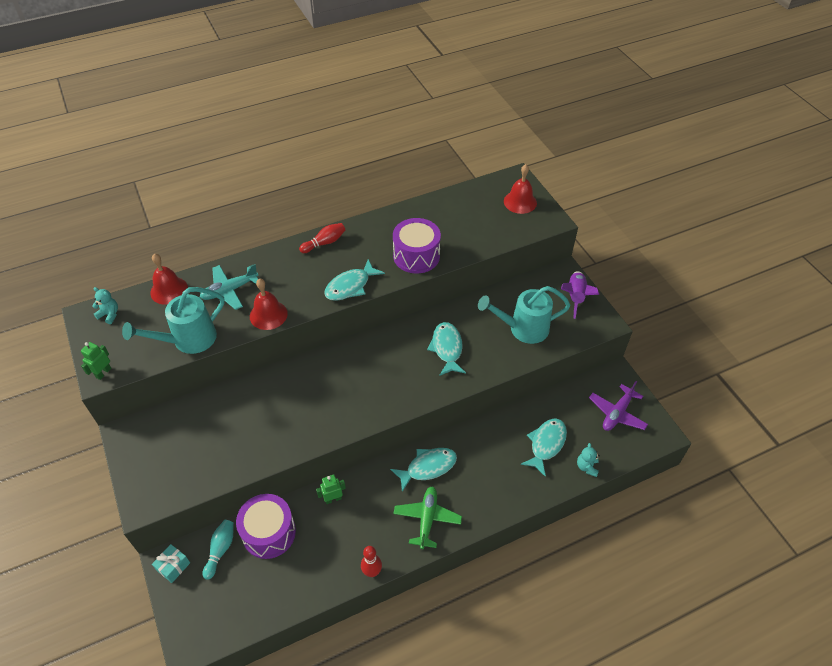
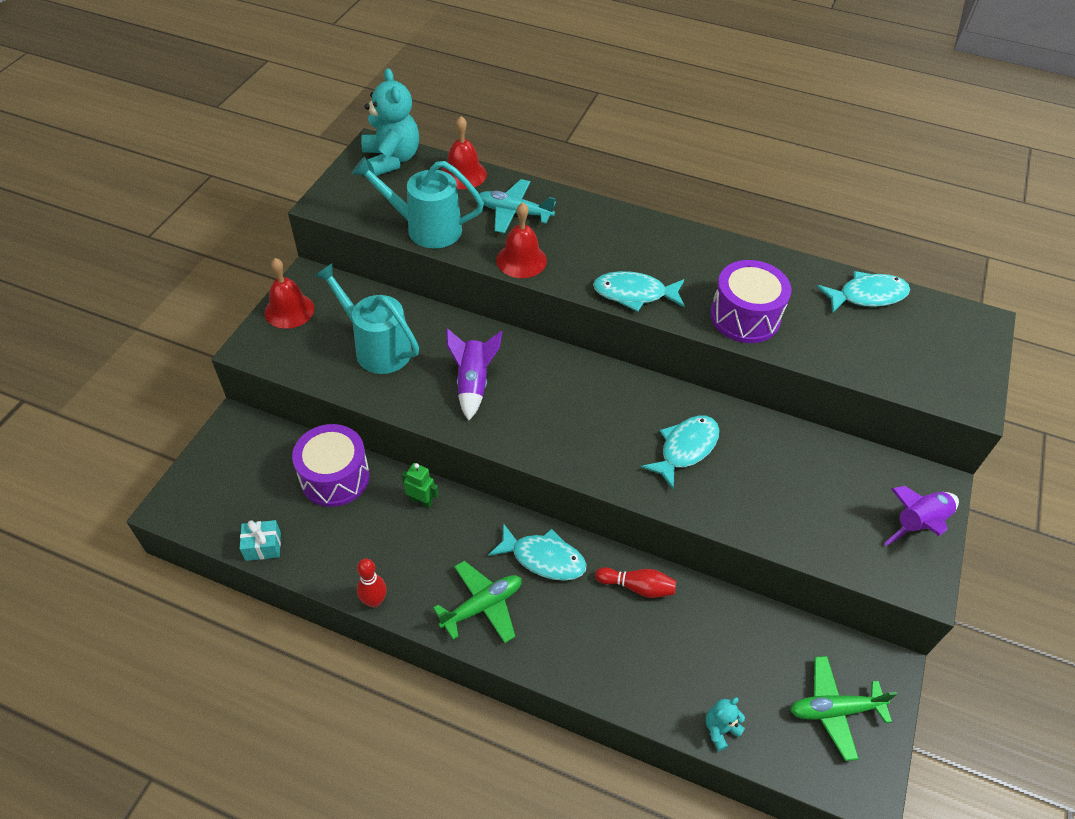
camera: 45 degrees right, 0 degrees up
green robot [81,342,111,380] -> none
turquoise teddy bear [92,287,118,324] -> turquoise teddy bear [361,68,419,176], size x2.09
turquoise gift [152,544,190,583] -> turquoise gift moved to [240,520,281,561]
turquoise bowling pin [203,520,234,580] -> none
red bowling pin [299,223,345,253] -> red bowling pin moved to [595,567,676,598]
turquoise watering can [478,286,570,344] -> turquoise watering can moved to [315,263,419,374]
red bell [504,164,537,214] -> red bell moved to [265,258,314,329]
turquoise fish [521,418,567,477] -> turquoise fish moved to [817,271,910,313]
purple plane [589,381,648,431] -> green plane [790,656,897,761]
none -> purple rocket [446,328,502,421]

